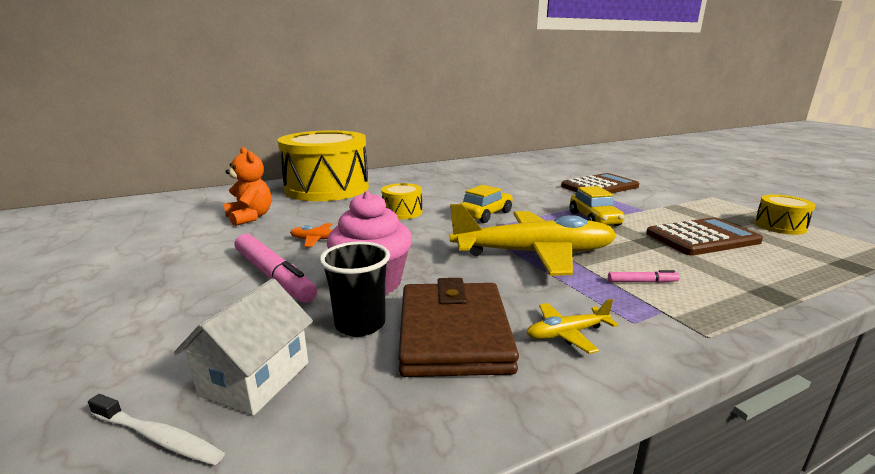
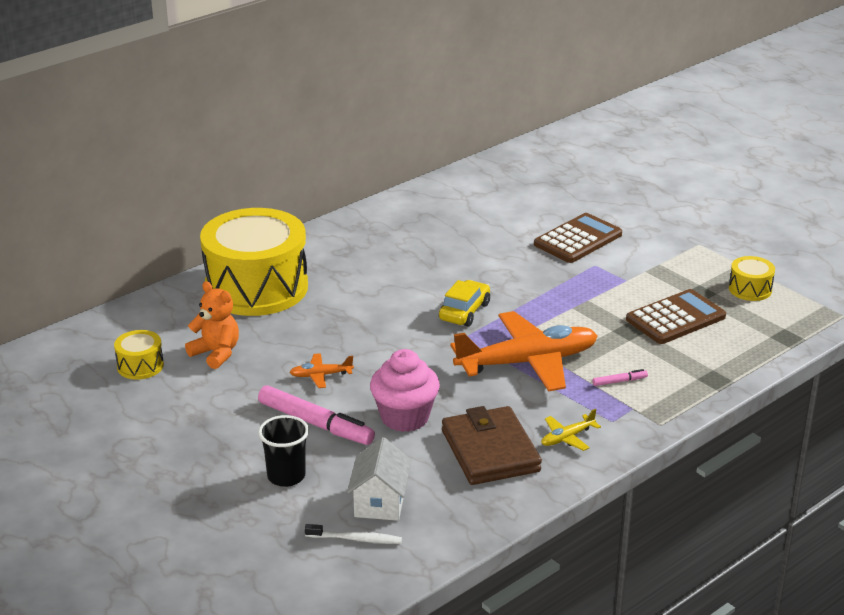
camera: 15 degrees left, 10 degrees up
black cup [320,242,390,337] -> black cup moved to [258,415,309,487]
yellow drum [381,183,422,219] -> yellow drum moved to [114,330,164,380]
yellow plane [450,204,616,276] -> orange plane [450,311,598,391]
yellow car [570,186,625,226] -> none

